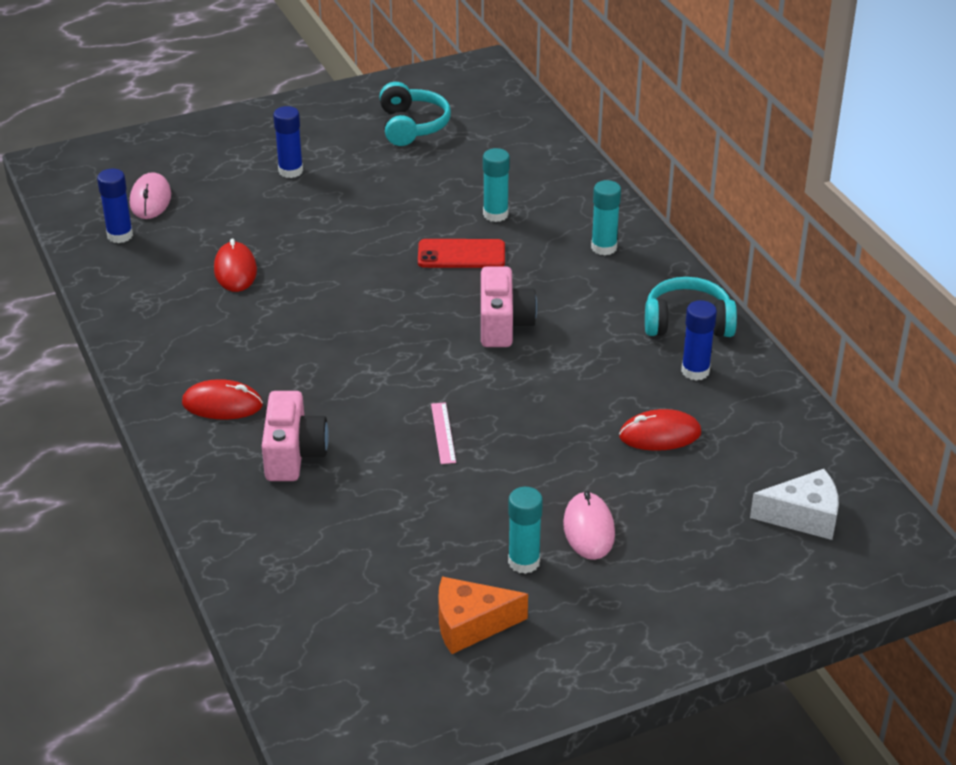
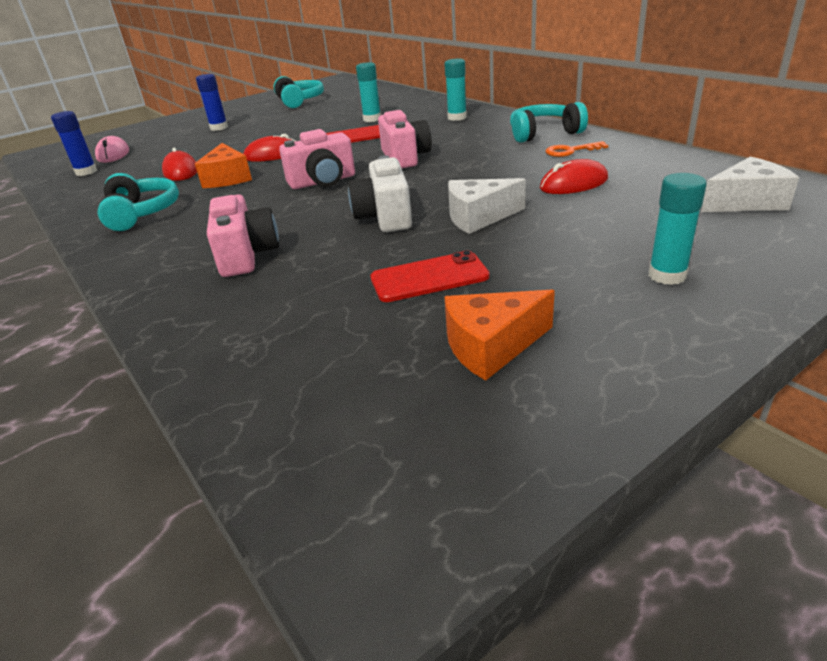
camera: 10 degrees left, 5 degrees down
red mouse [182,379,263,419] -> red mouse moved to [243,134,296,162]
pink ruler [431,402,456,464] -> white camera [348,155,412,232]
turquoise glue stick [508,487,543,574] -> turquoise glue stick moved to [648,173,707,285]
pink mouse [563,491,615,560] -> none
blue glue stick [681,300,717,381] -> orange key [545,141,608,157]
none -> turquoise headphones [98,173,179,231]
none -> orange cheese [195,143,252,188]
none -> pink camera [279,129,355,189]
none -> red phone [370,251,490,302]
none -> white cheese [448,178,526,234]

